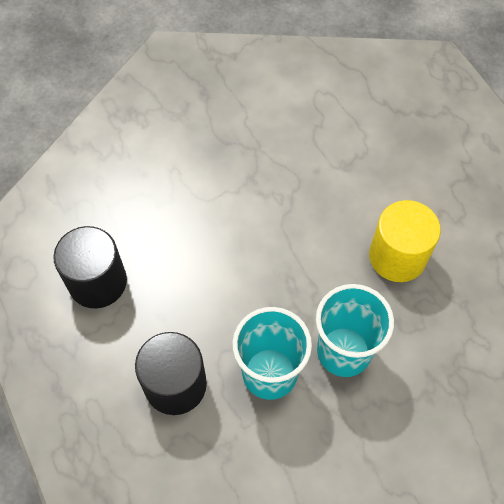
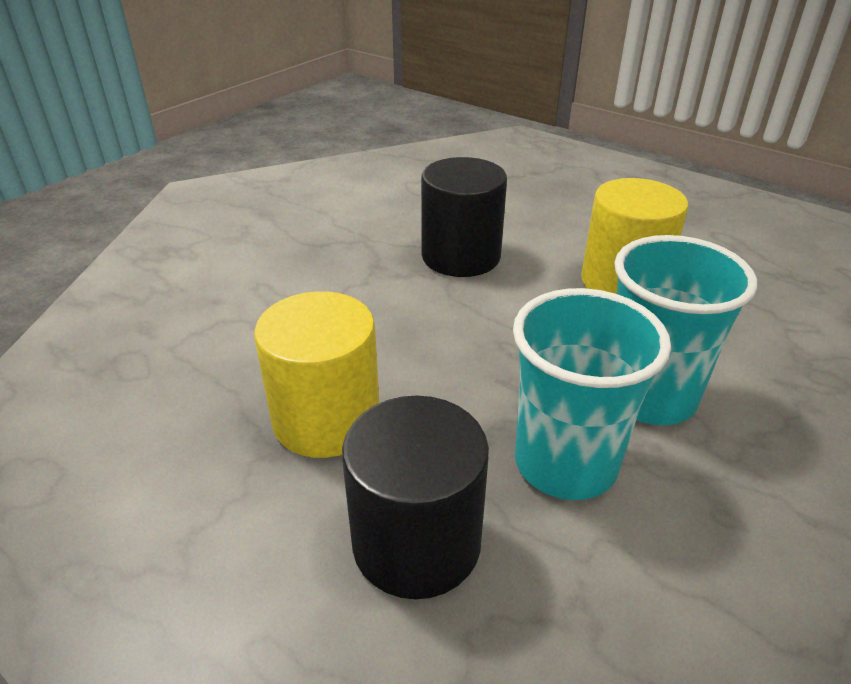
camera: 25 degrees left, 25 degrees down
black cylinder [53,226,127,308] -> black cylinder moved to [421,157,507,277]
none -> yellow cylinder [254,291,380,458]

